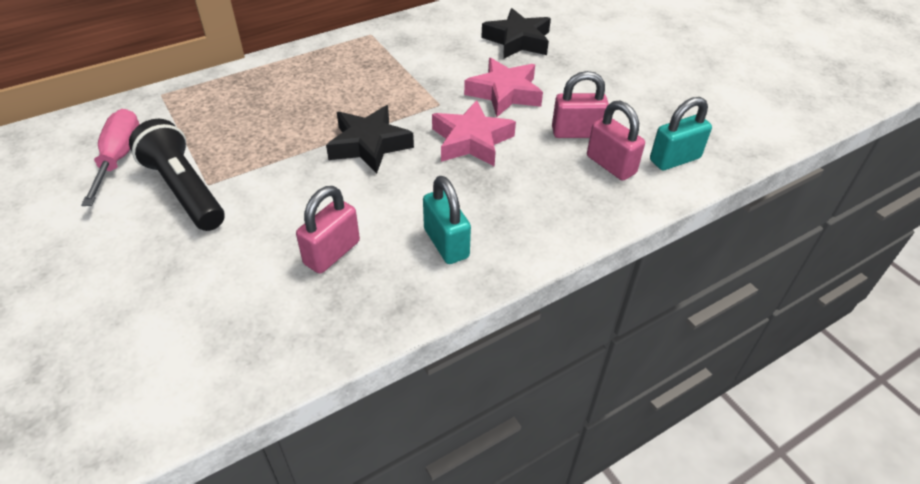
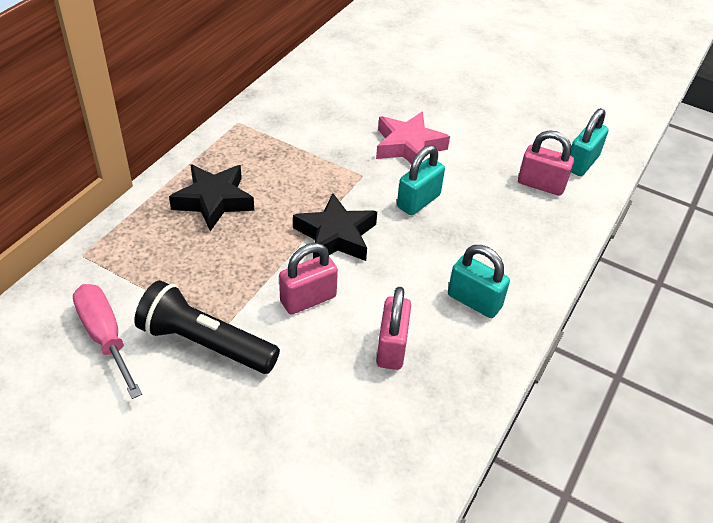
camera: 30 degrees left, 0 degrees up
pink star [432,100,516,167] -> turquoise padlock [397,145,445,215]
black star [481,8,551,59] -> black star moved to [169,164,254,231]
pink padlock [552,71,609,138] -> pink padlock moved to [279,243,338,314]

